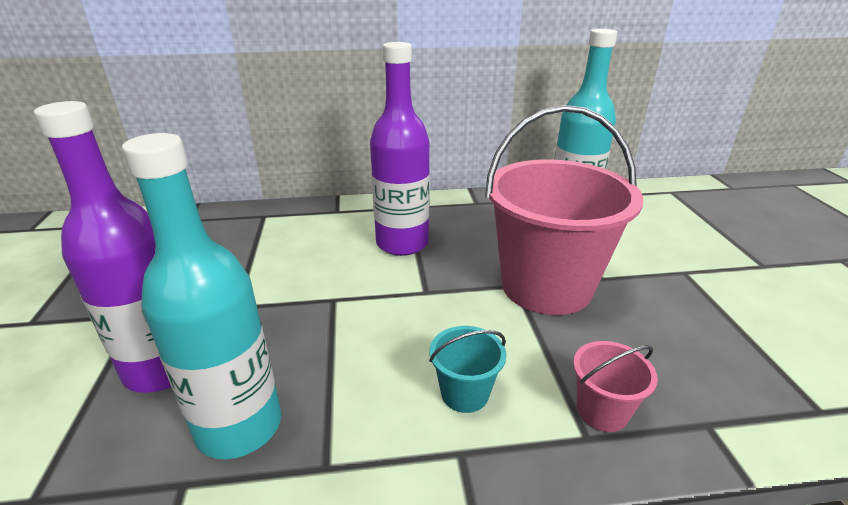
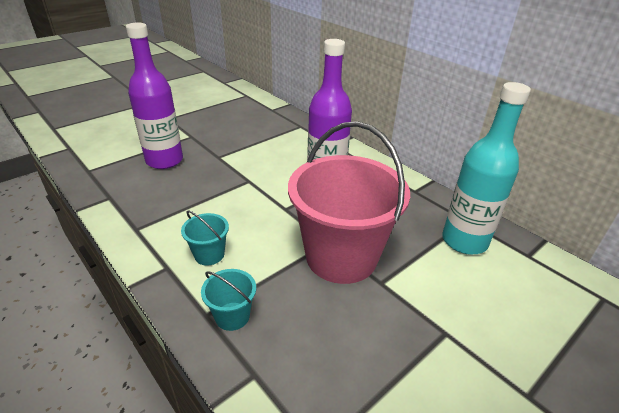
camera: 55 degrees right, 5 degrees up
turquoise bottle [122,133,281,459] -> none
pink bucket [573,341,658,432] -> turquoise bucket [201,269,256,331]

